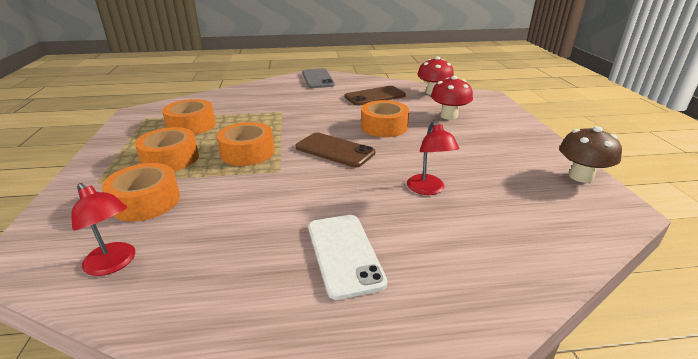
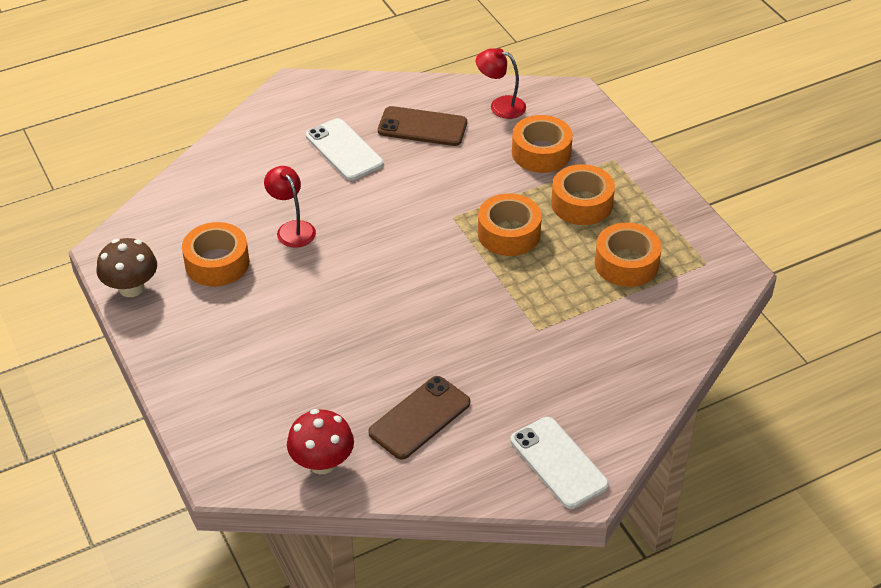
camera: 160 degrees right, 15 degrees up
brown phone [295,132,375,168] -> brown phone moved to [378,106,467,146]
grey phone [302,68,335,88] -> white phone [510,417,609,509]
orange tape [361,100,409,137] -> orange tape moved to [182,222,249,286]
red mushroom [431,76,473,120] -> none

